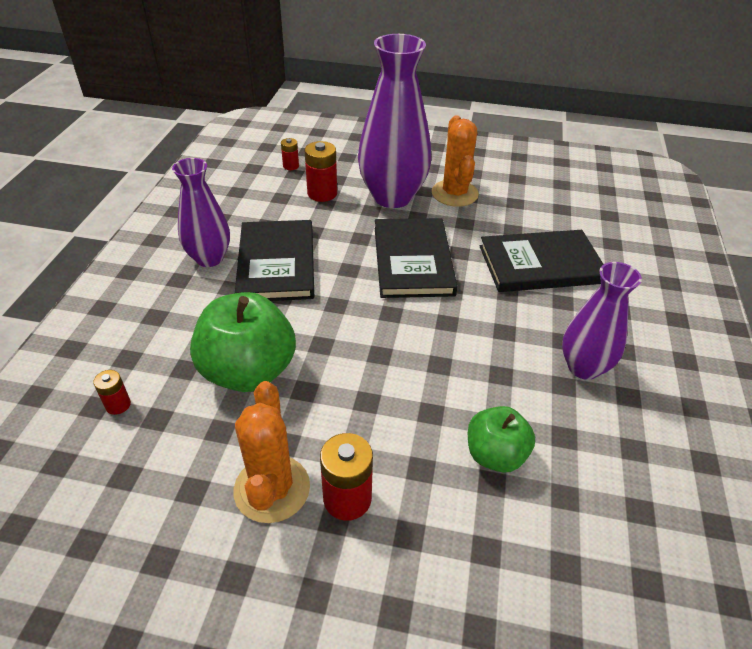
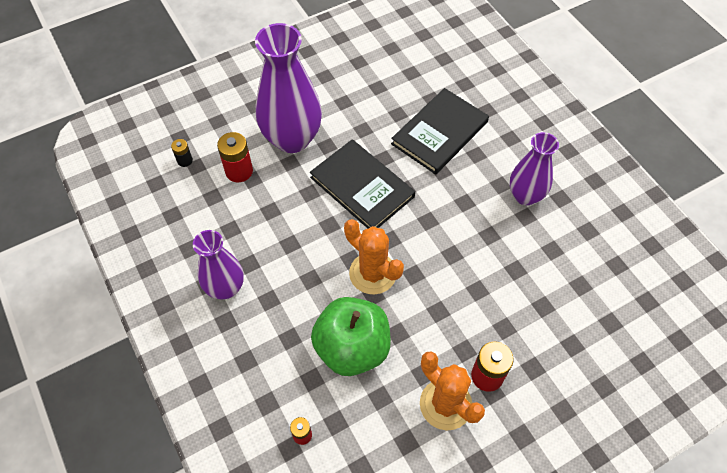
camera: 40 degrees left, 15 degrees up
black book [235,220,314,301] -> none
red battery [281,138,299,170] -> black battery [171,139,193,167]
orange cactus [432,115,479,207] -> orange cactus moved to [344,219,404,295]
green apple [468,406,535,472] -> none

